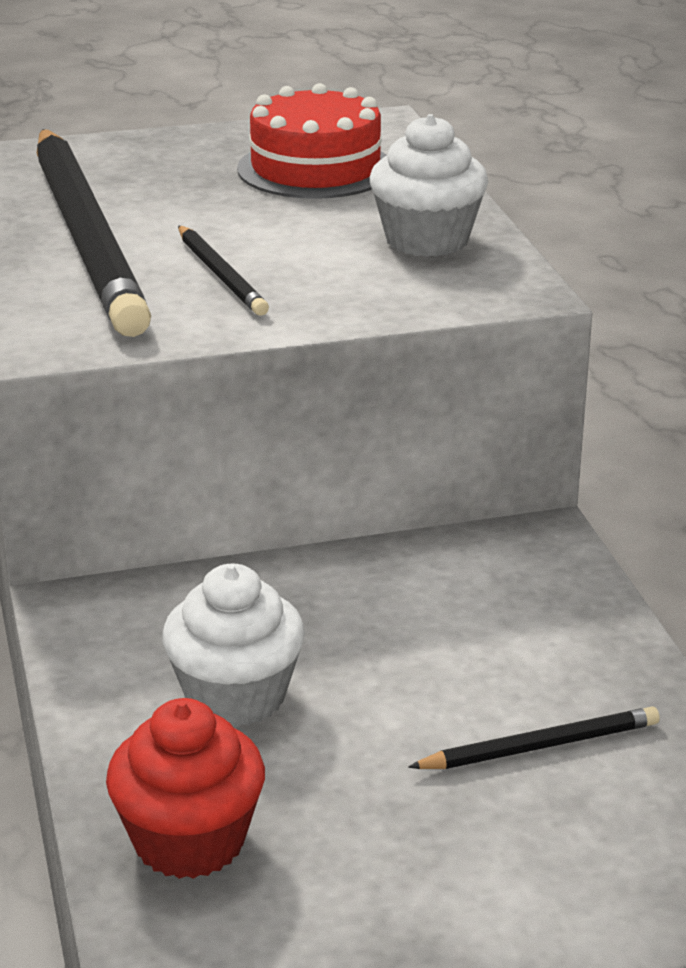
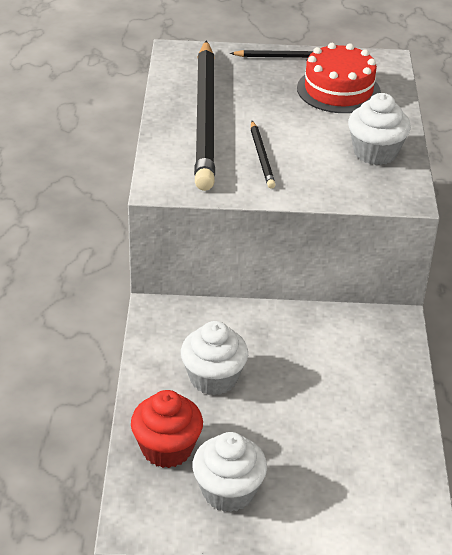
camera: 15 degrees right, 10 degrees up
black pencil [408,706,660,769] -> black pencil moved to [230,50,313,58]
none -> white cupcake [192,432,267,512]

